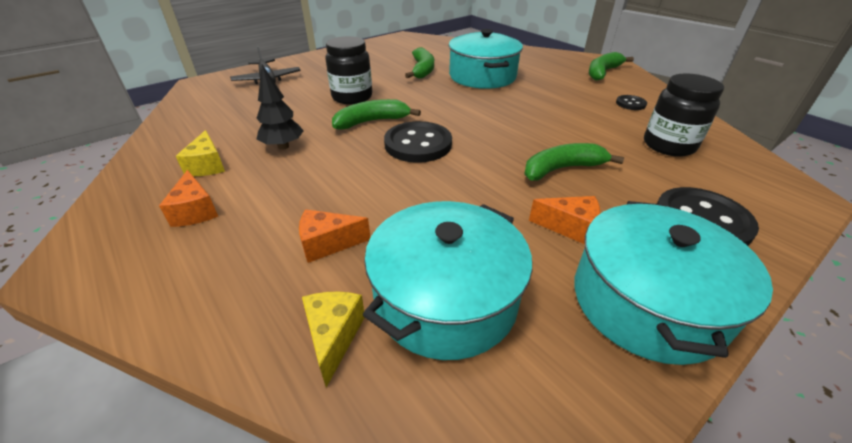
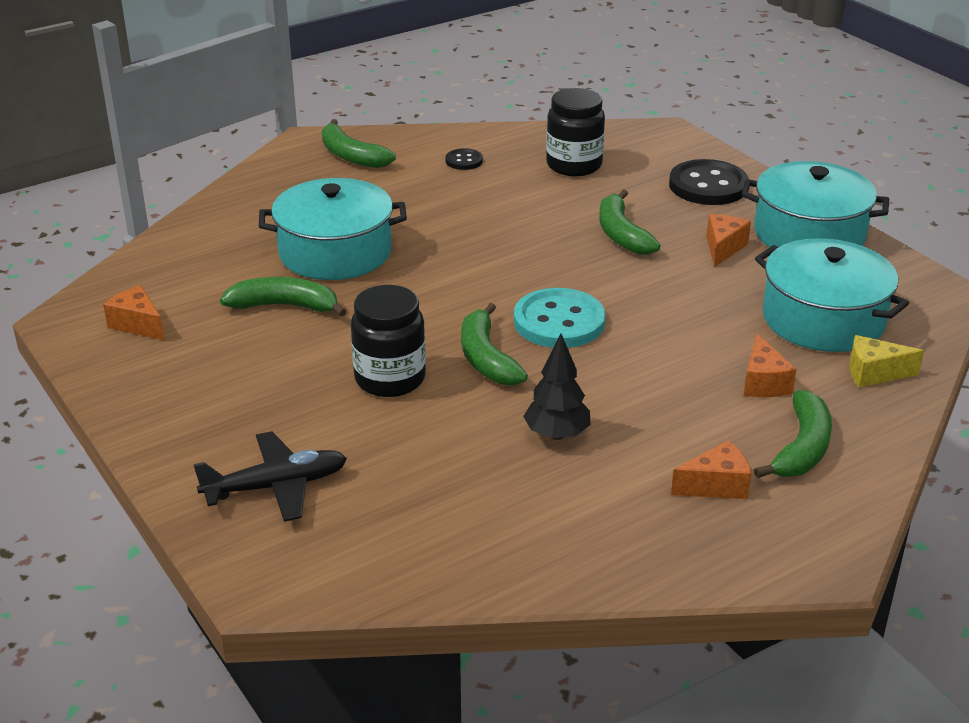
camera: 85 degrees left, 5 degrees down
yellow cheese [176,130,225,176] -> none
black button [384,121,452,163] -> turquoise button [514,288,605,348]
none -> orange cheese [103,285,164,340]
none -> green banana [754,390,832,478]

